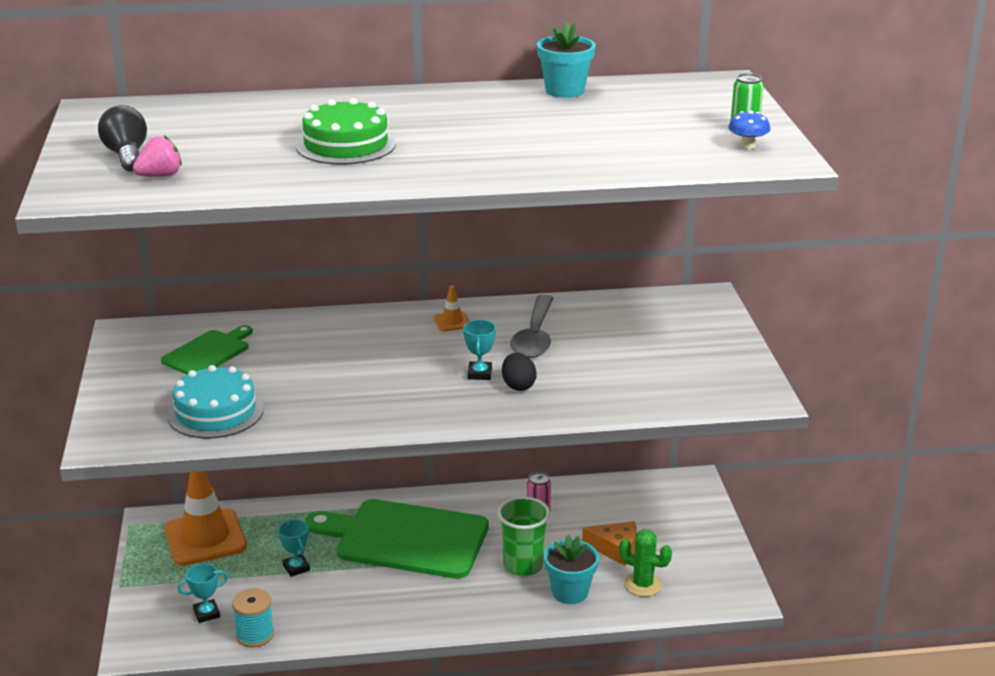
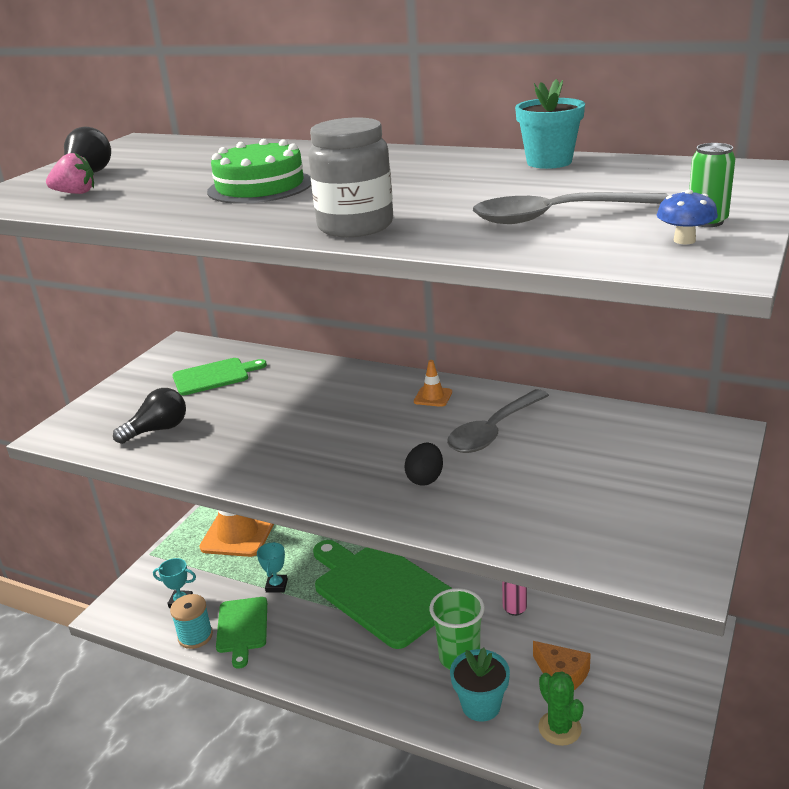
camera: 35 degrees right, 0 degrees up
turquoise cake [167,365,264,439] -> black light bulb [113,388,186,444]
turquoise trophy [463,320,496,380] -> none
none -> green cutting board [216,597,267,669]
none -> grey jar [308,118,393,237]
none -> grey spoon [473,192,669,224]

